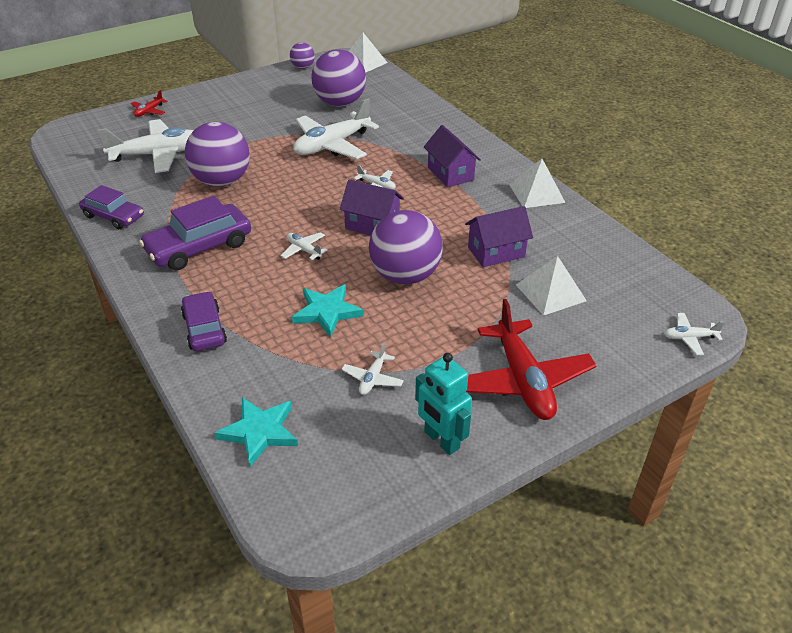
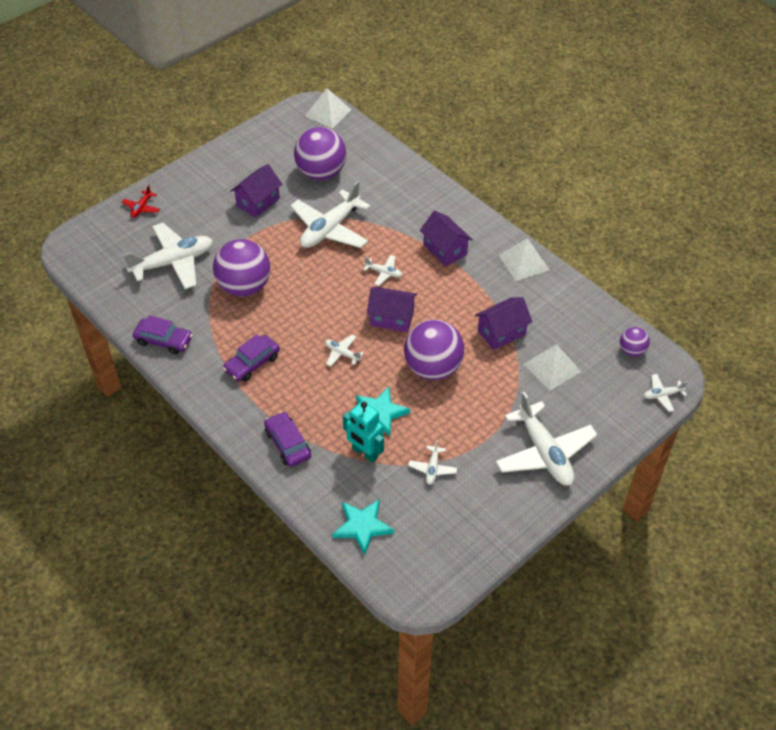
camera: 10 degrees left, 10 degrees up
purple car [139,196,251,271] -> purple car [223,334,280,382], size x0.65
purple ball [290,42,315,69] -> purple ball moved to [620,327,650,357]
turquoise robot [415,353,472,455] -> turquoise robot moved to [343,401,384,463]
red plane [466,299,597,420] -> white plane [496,391,598,486]
none -> purple house [231,164,282,218]

